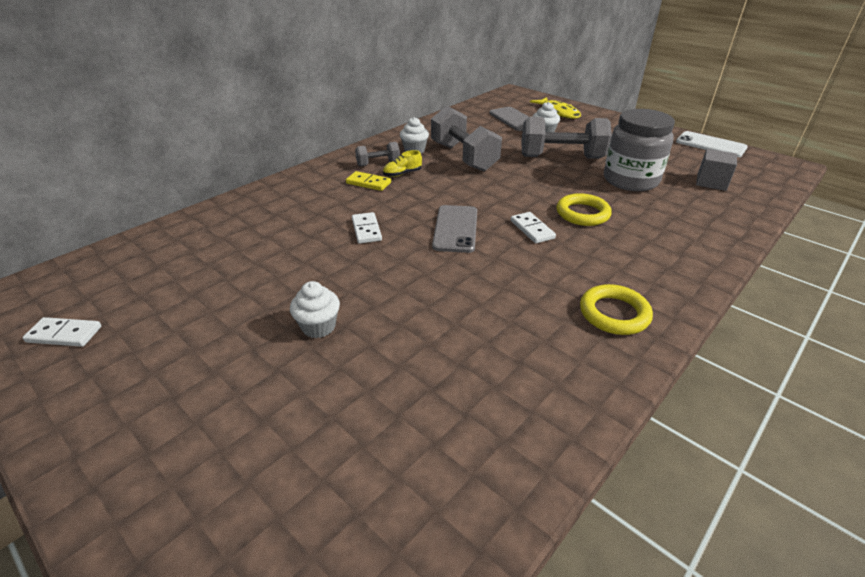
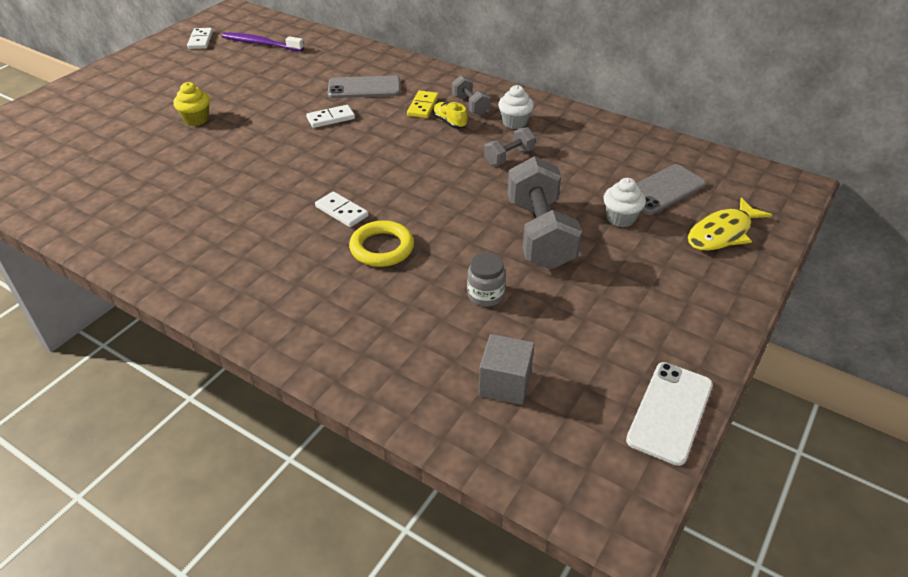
camera: 80 degrees right, 5 degrees up
white cupcake [290,281,340,338] -> yellow cupcake [173,82,210,126]
grey dumbbell [431,106,502,172] -> grey dumbbell [484,127,536,166], size x0.50
grey phone [432,205,477,253] -> grey phone moved to [328,75,400,98]
white domino [511,212,556,243] -> white domino turned 75 degrees clockwise [315,191,368,227]
yellow ring [580,284,653,335] -> none
grey jar [604,109,675,191] -> grey jar [467,253,506,307], size x0.47
none -> purple toothbrush [222,32,304,51]

